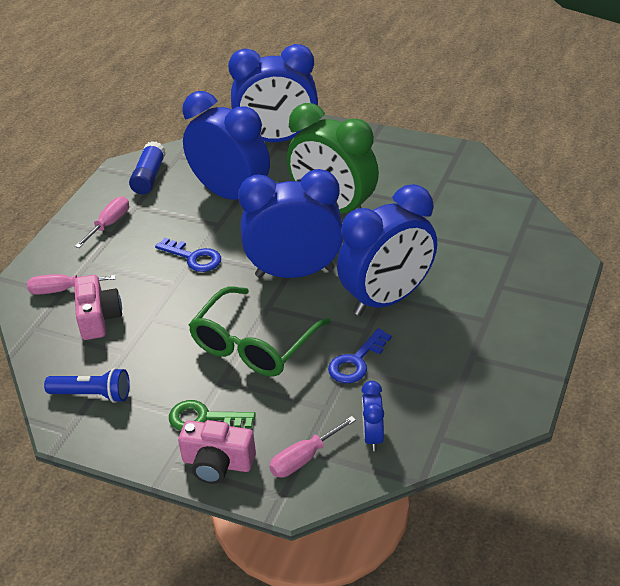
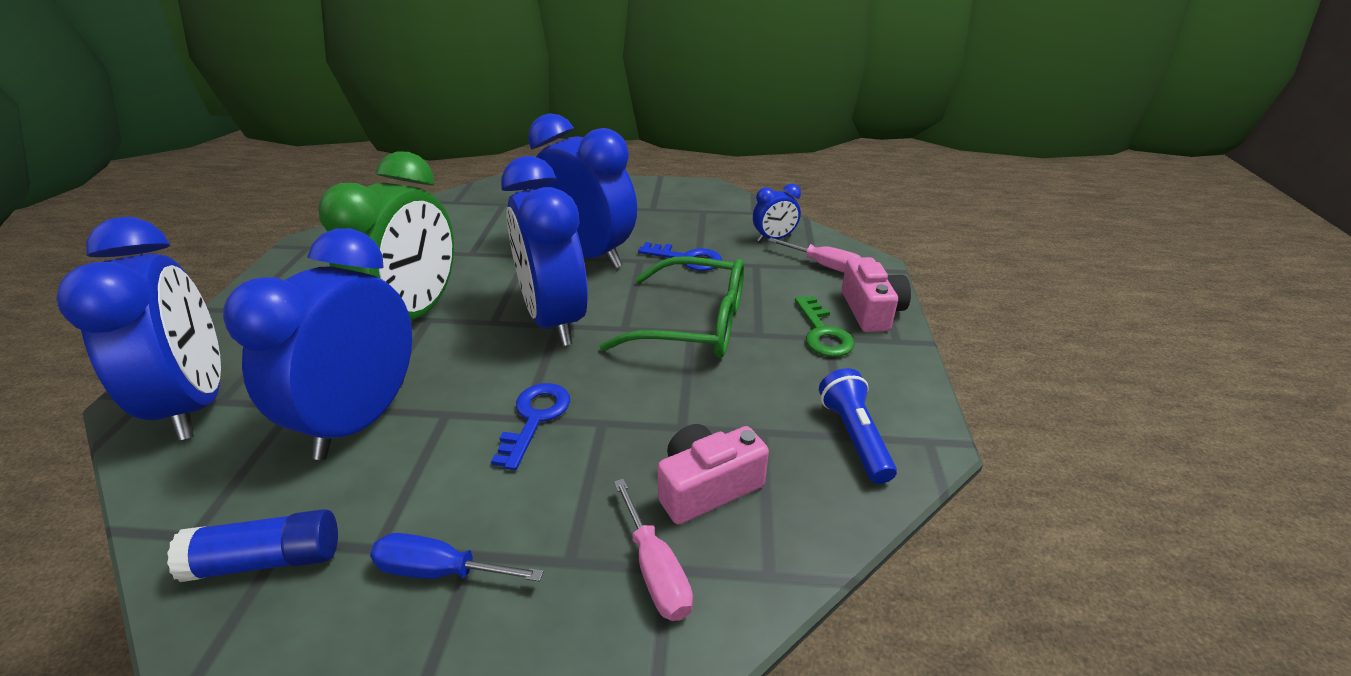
camera: 110 degrees left, 5 degrees down
pink screwdriver [75,196,129,248] -> blue screwdriver [370,533,544,582]

